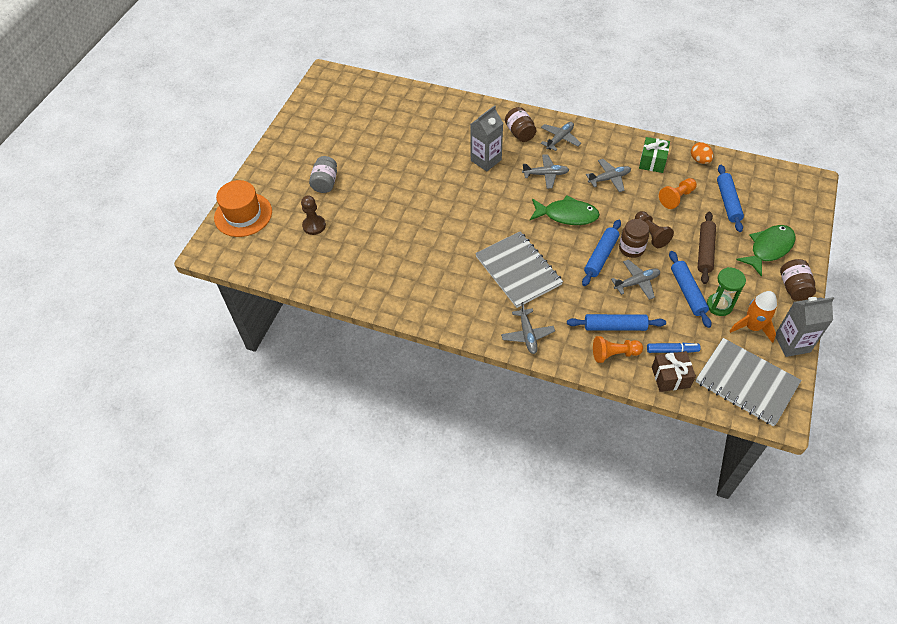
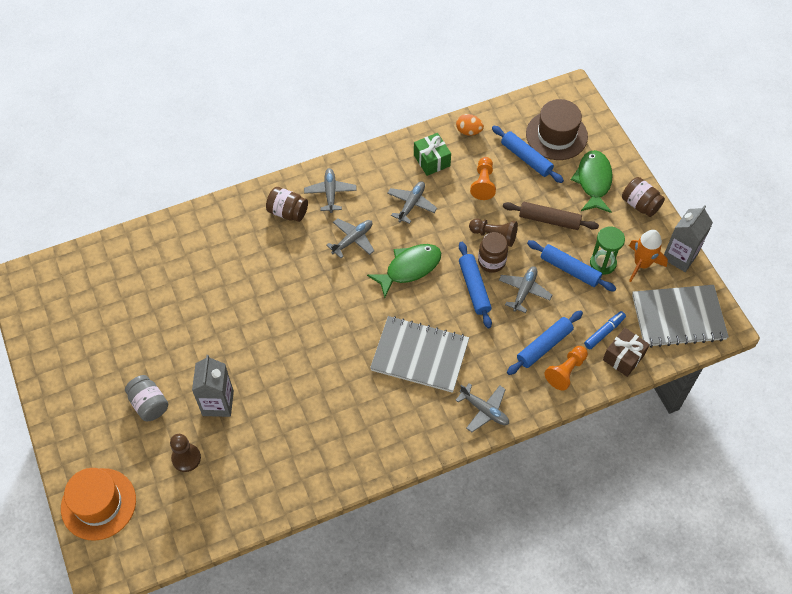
camera: 45 degrees left, 5 degrees up
grey carton [470,105,503,171] -> grey carton moved to [192,355,234,417]
brown rolling pin [698,212,716,284] -> brown rolling pin turned 45 degrees counterclockwise [503,202,599,230]
none -> brown hat [526,99,588,160]

